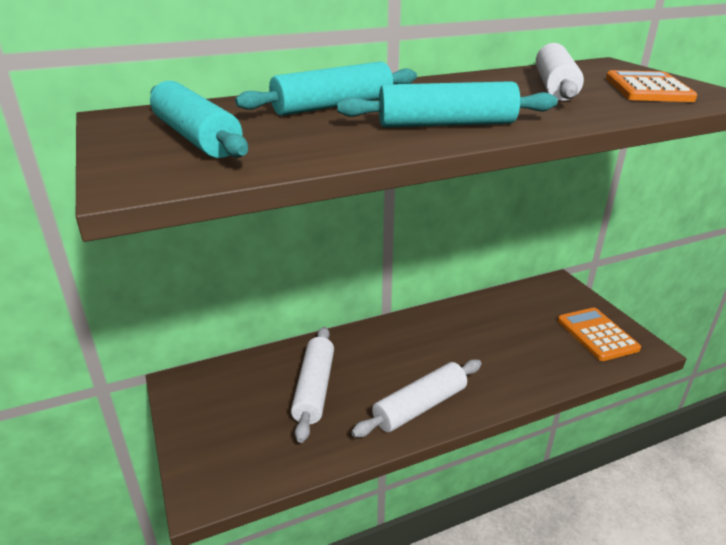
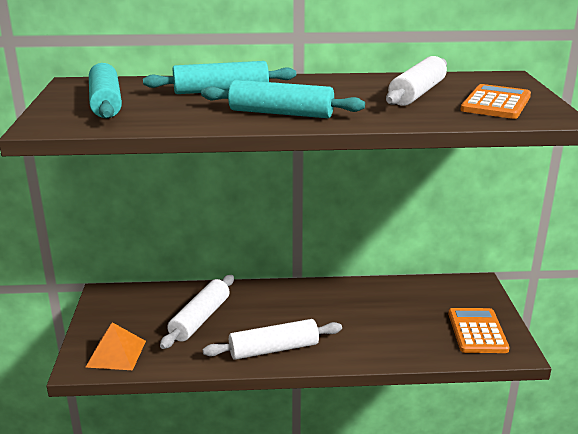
camera: 20 degrees right, 5 degrees down
none -> orange pyramid [86,322,146,370]

